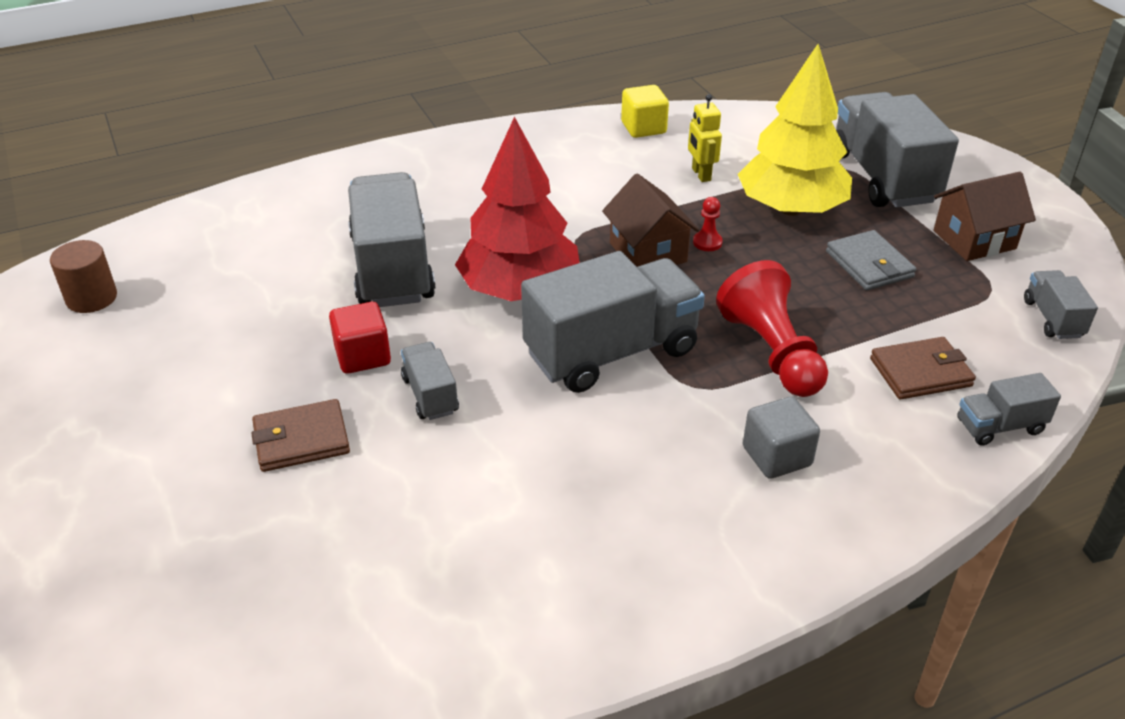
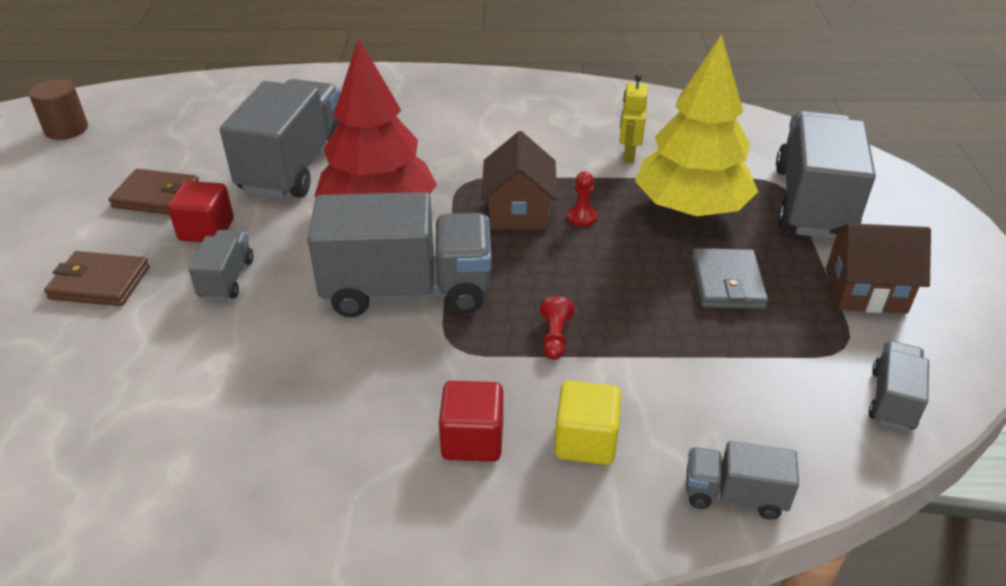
camera: 25 degrees right, 0 degrees up
yellow cube [621,85,669,138] -> yellow cube moved to [554,381,621,465]
red pawn [716,260,828,397] -> red pawn [540,296,575,360], size x0.43
grey cube [743,397,820,479] -> red cube [439,381,503,462]
brown wallet [870,337,976,399] -> brown wallet moved to [108,169,199,215]

